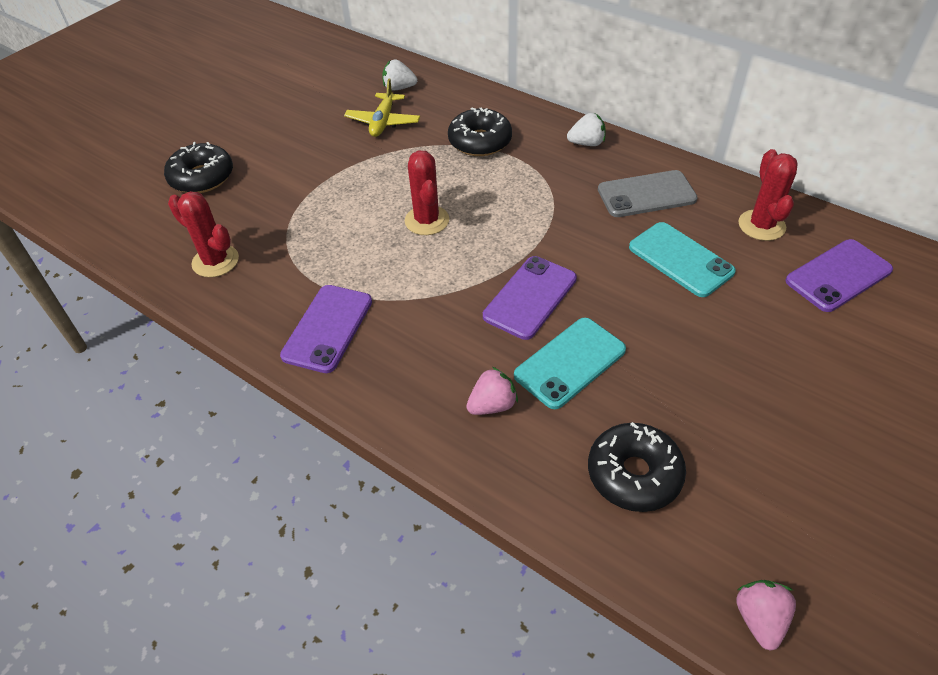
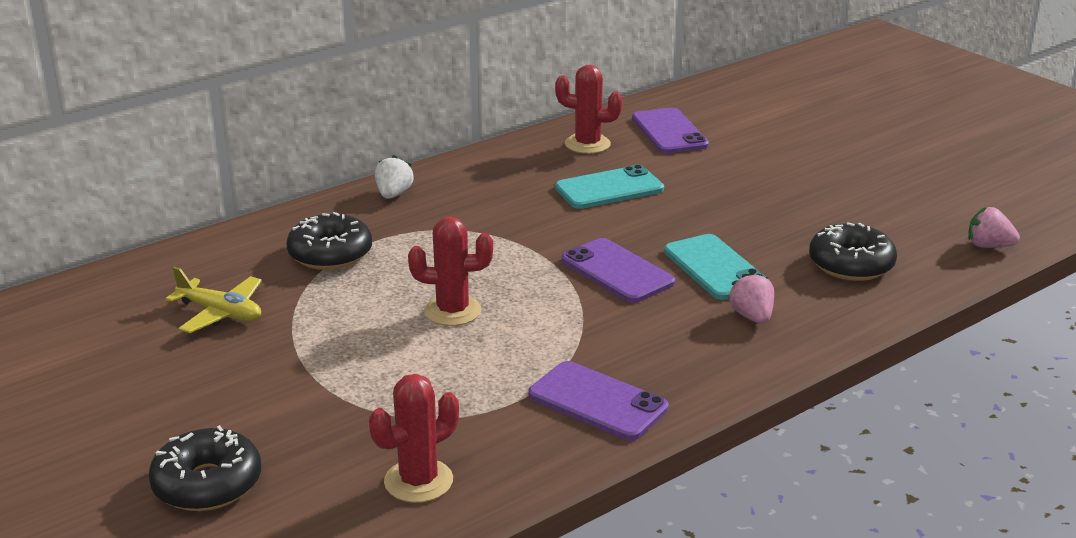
camera: 75 degrees left, 20 degrees down
white strawberry [382,59,417,91] -> none
grey phone [598,170,698,217] -> none

